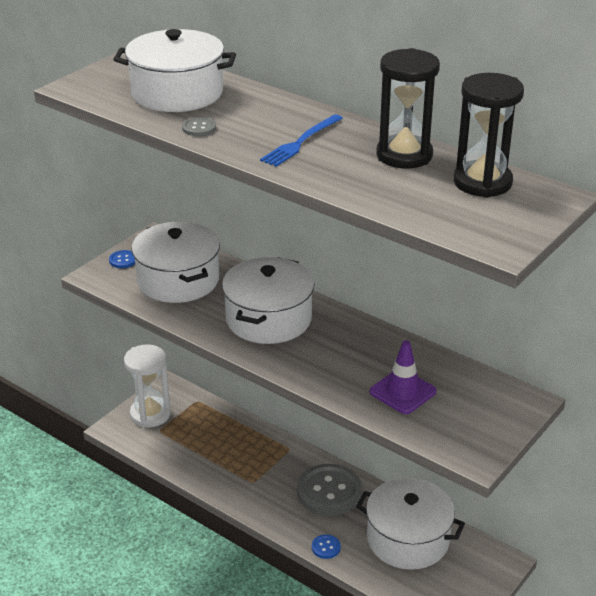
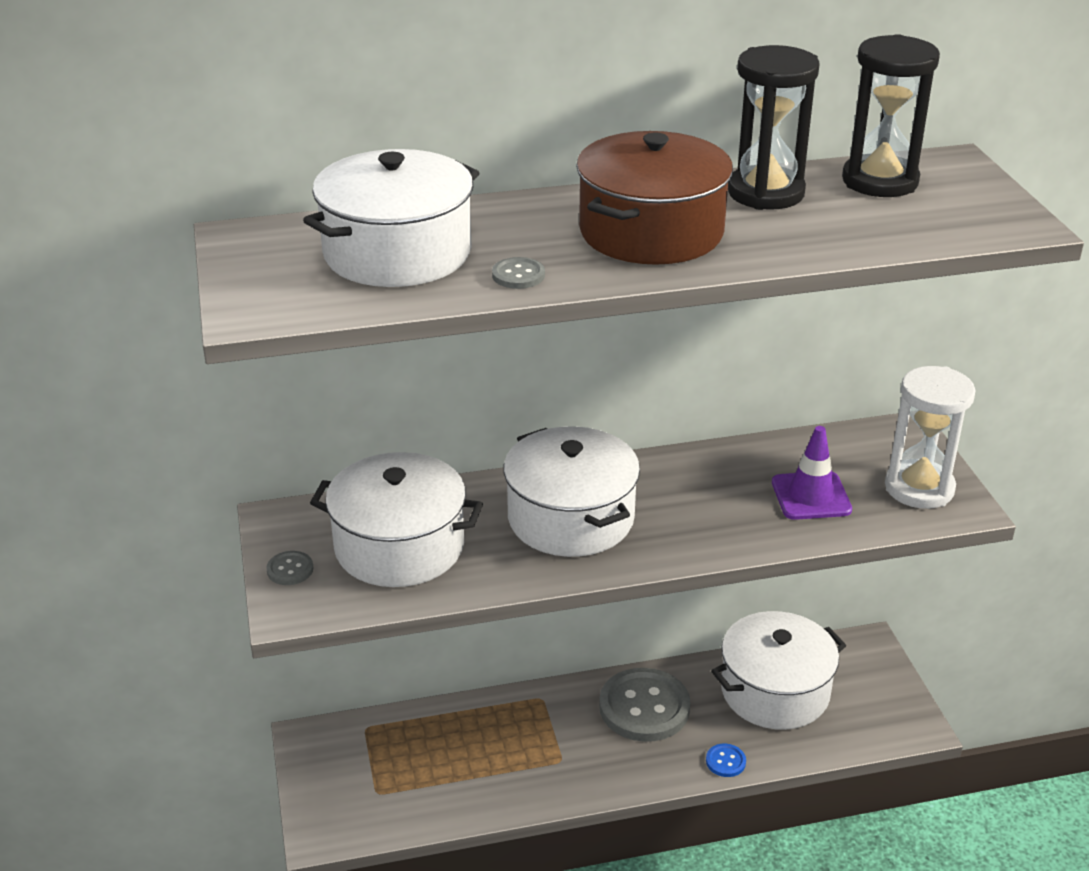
camera: 50 degrees left, 0 degrees up
blue button [109,250,135,268] -> grey button [266,551,313,585]
white hourglass [124,344,171,428] -> white hourglass moved to [885,366,976,509]
blue fork [260,114,343,167] -> brown pot [576,131,733,265]

